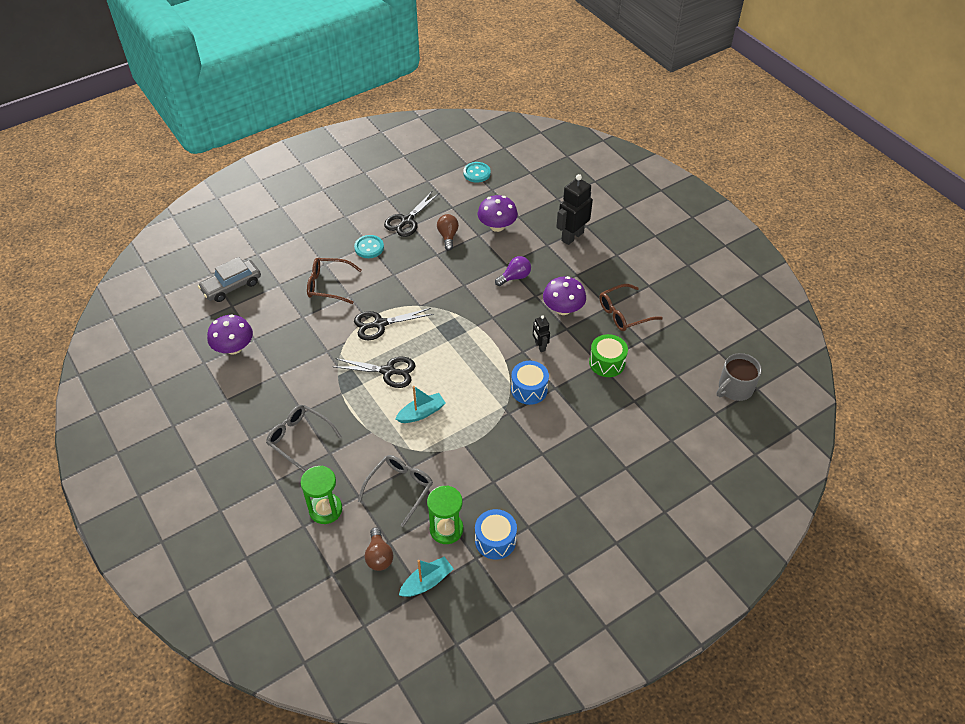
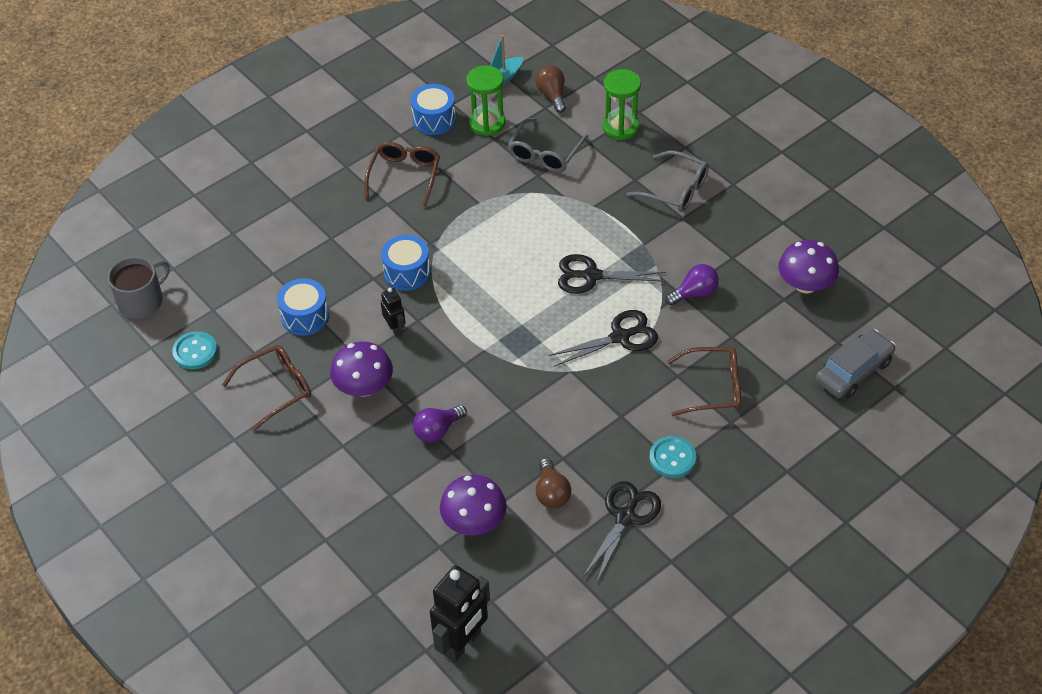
camera: 175 degrees right, 0 degrees up
turquoise boat [395,386,446,423] -> none
turquoise button [463,162,491,183] -> turquoise button moved to [172,331,217,369]
black robot [556,174,593,245] -> black robot moved to [430,565,490,662]
green drum [589,334,628,377] -> blue drum [277,278,329,336]
none -> brown glasses [364,142,440,207]
none -> purple light bulb [665,264,719,306]

